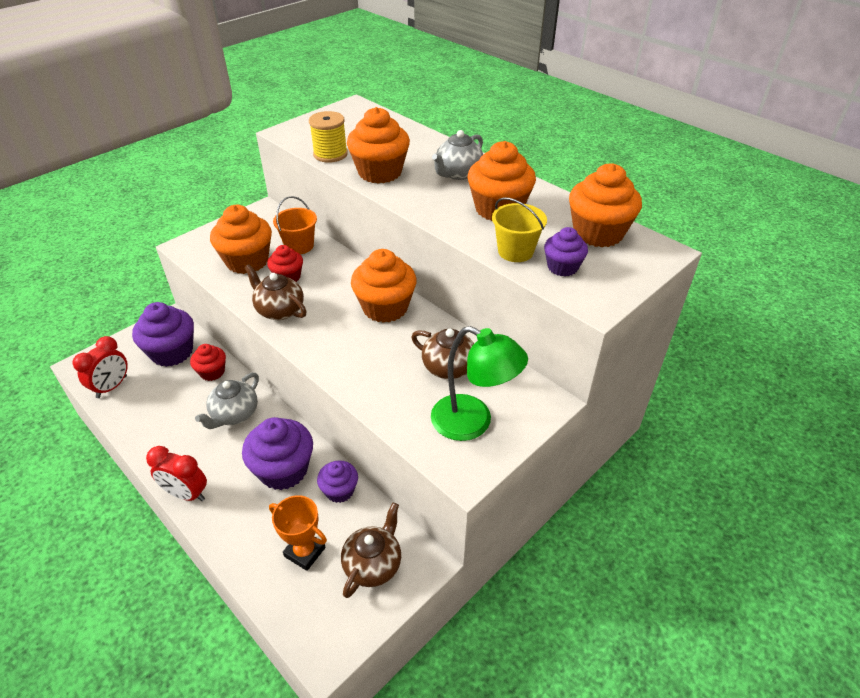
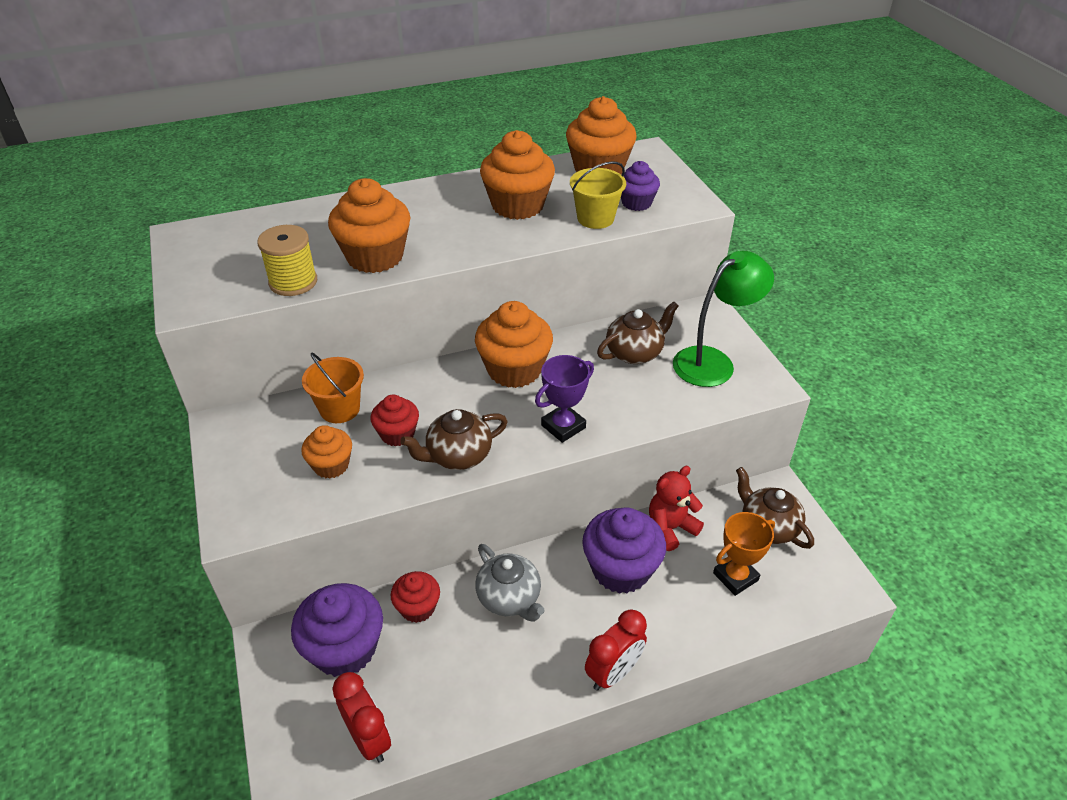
camera: 65 degrees left, 0 degrees up
orange cupcake [210,205,272,274] -> orange cupcake [301,425,352,479], size x0.58
purple cupcake [317,460,358,503] -> red teddy bear [649,466,704,551]
grey teapot [432,130,483,180] -> none
none -> purple trophy [535,355,594,443]

